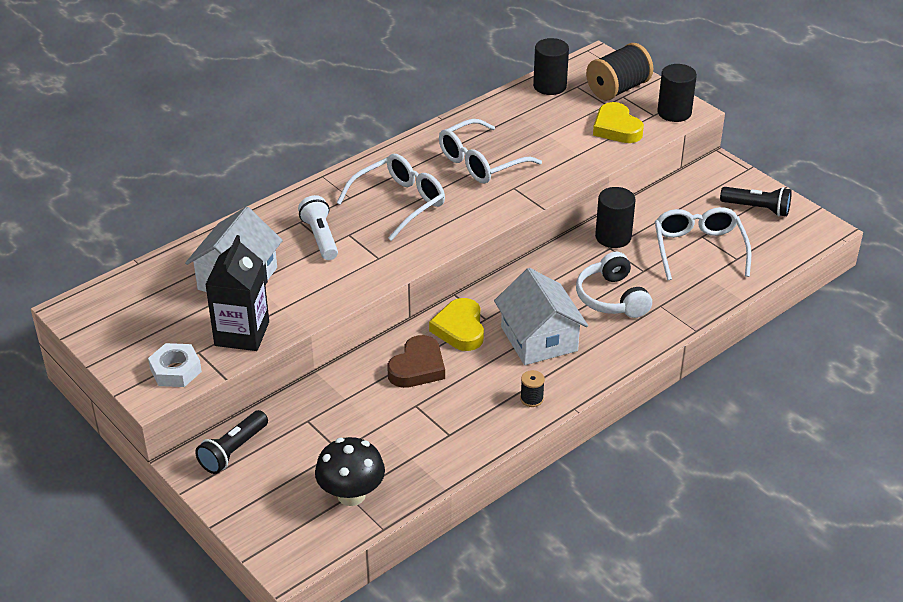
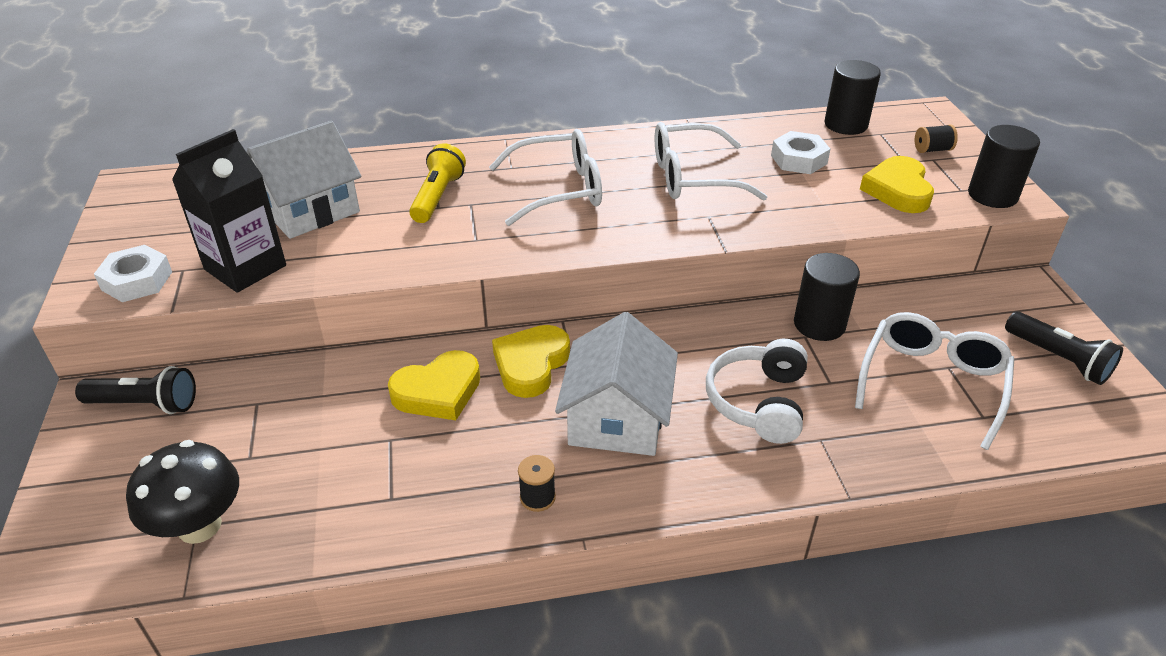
camera: 30 degrees right, 0 degrees up
black flashlight [195,410,268,474] -> black flashlight turned 150 degrees counterclockwise [75,366,196,414]
white flashlight [298,195,338,260] -> yellow flashlight [409,143,466,223]
brown heart [387,335,445,388] -> yellow heart [388,350,480,420]
black spool [586,43,653,100] -> black spool [915,125,958,153], size x0.45
none -> white nut [771,131,831,174]

